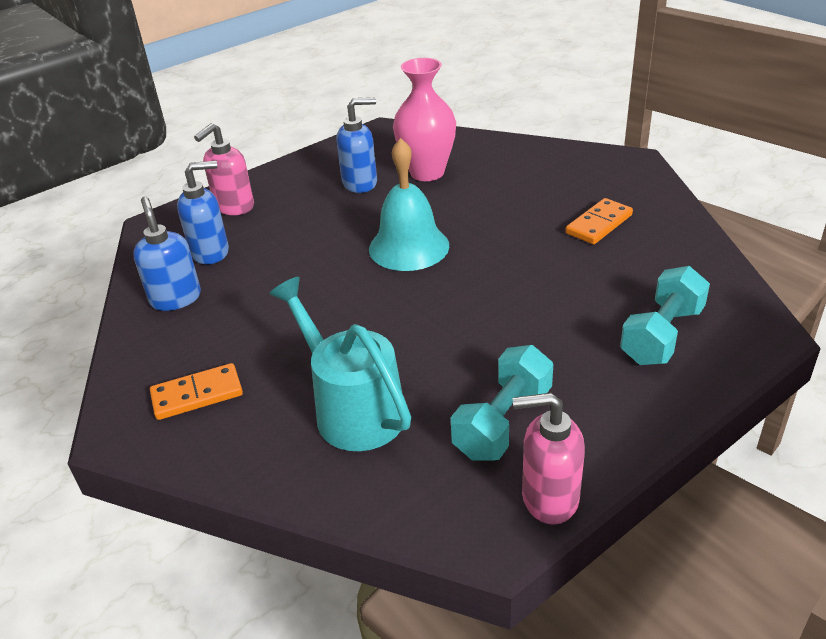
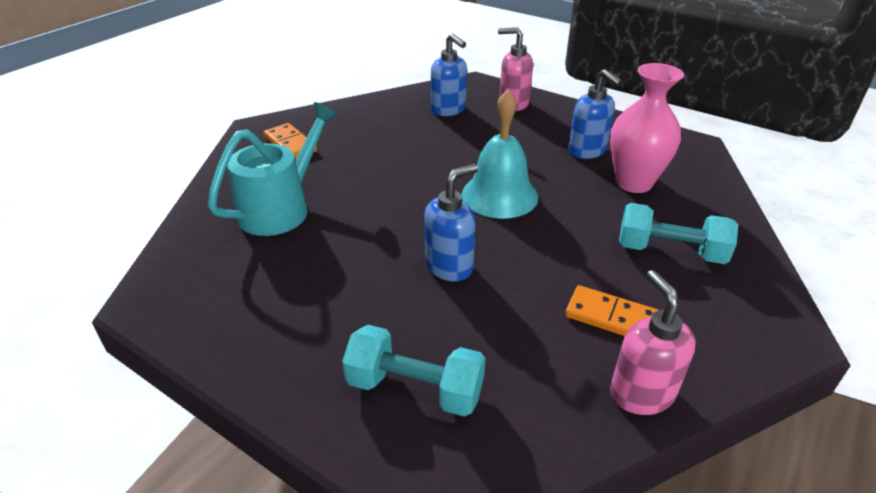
camera: 70 degrees right, 0 degrees up
blue soap dispenser [133,196,201,311] -> blue soap dispenser moved to [424,164,478,281]
turquoise dumbbell [451,345,553,461] -> turquoise dumbbell moved to [619,203,738,264]
pink soap dispenser [512,393,585,525] -> pink soap dispenser moved to [610,270,696,415]

